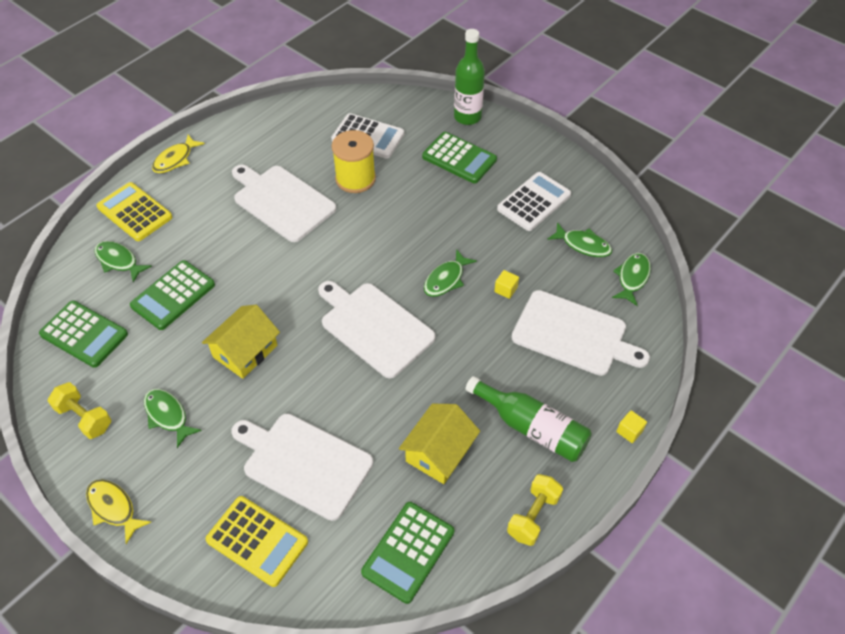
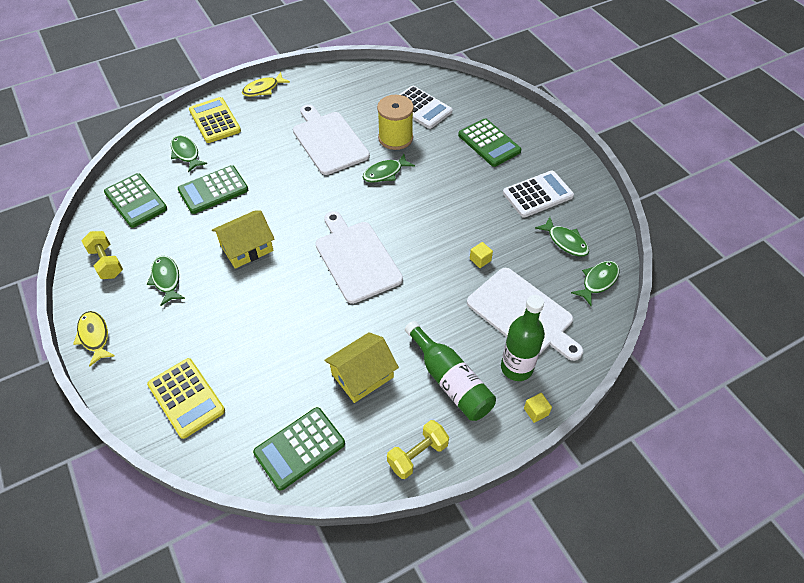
camera: 20 degrees right, 0 degrees up
white cutting board [231,414,373,521] -> none
green fish [424,249,477,297] -> green fish moved to [363,153,415,183]
green bottle [454,29,485,125] -> green bottle moved to [501,295,545,381]

